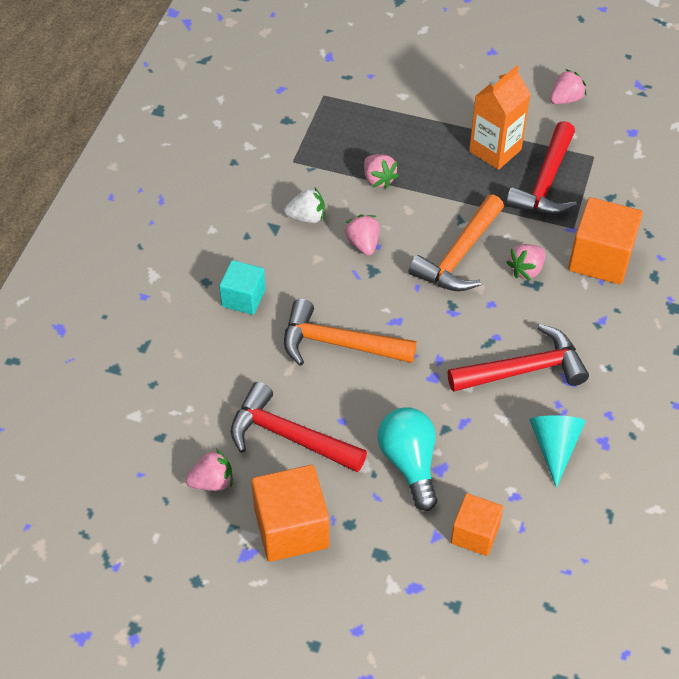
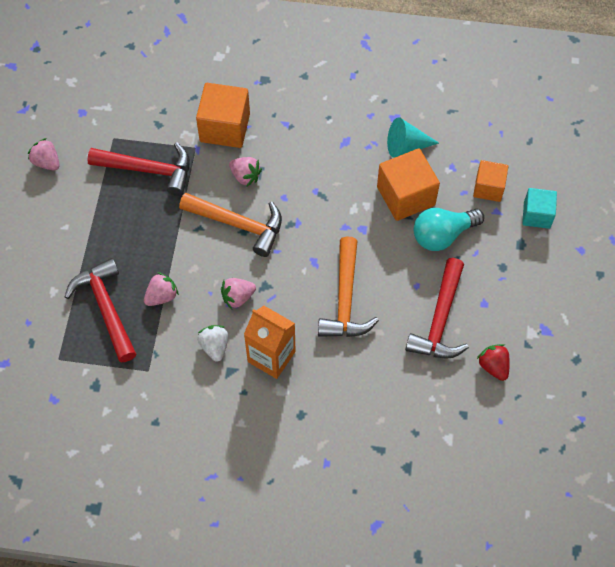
camera: 100 degrees left, 10 degrees up
pink strawberry [186,449,233,491] -> red strawberry [477,344,510,381]
turquoise cube [219,260,266,315] -> turquoise cube moved to [522,188,557,229]
orange cube [251,465,329,562] -> orange cube moved to [377,149,440,221]
red hammer [448,324,589,392] -> red hammer moved to [65,258,136,362]
orange carton [469,66,531,170] -> orange carton moved to [244,306,296,379]

